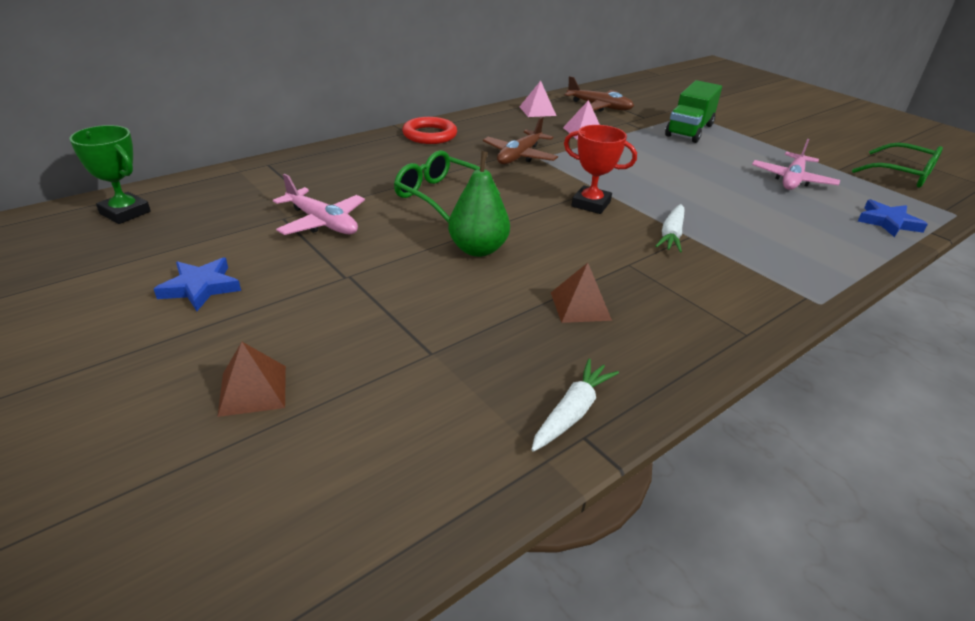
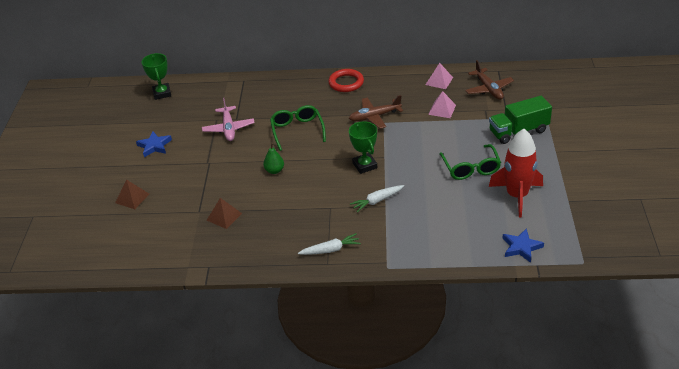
camera: 45 degrees right, 5 degrees up
green pear [448,151,510,257] -> green pear [263,143,284,174], size x0.64
white carrot [531,359,619,452] -> white carrot moved to [298,233,361,255]
brown pyramid [551,263,612,323] -> brown pyramid moved to [207,198,242,229]
red trophy [564,125,637,214] -> green trophy [349,121,377,174]
pink plane [752,139,840,190] -> red rocket [489,129,543,217]
green glasses [852,143,943,188] -> green glasses moved to [439,144,501,180]

